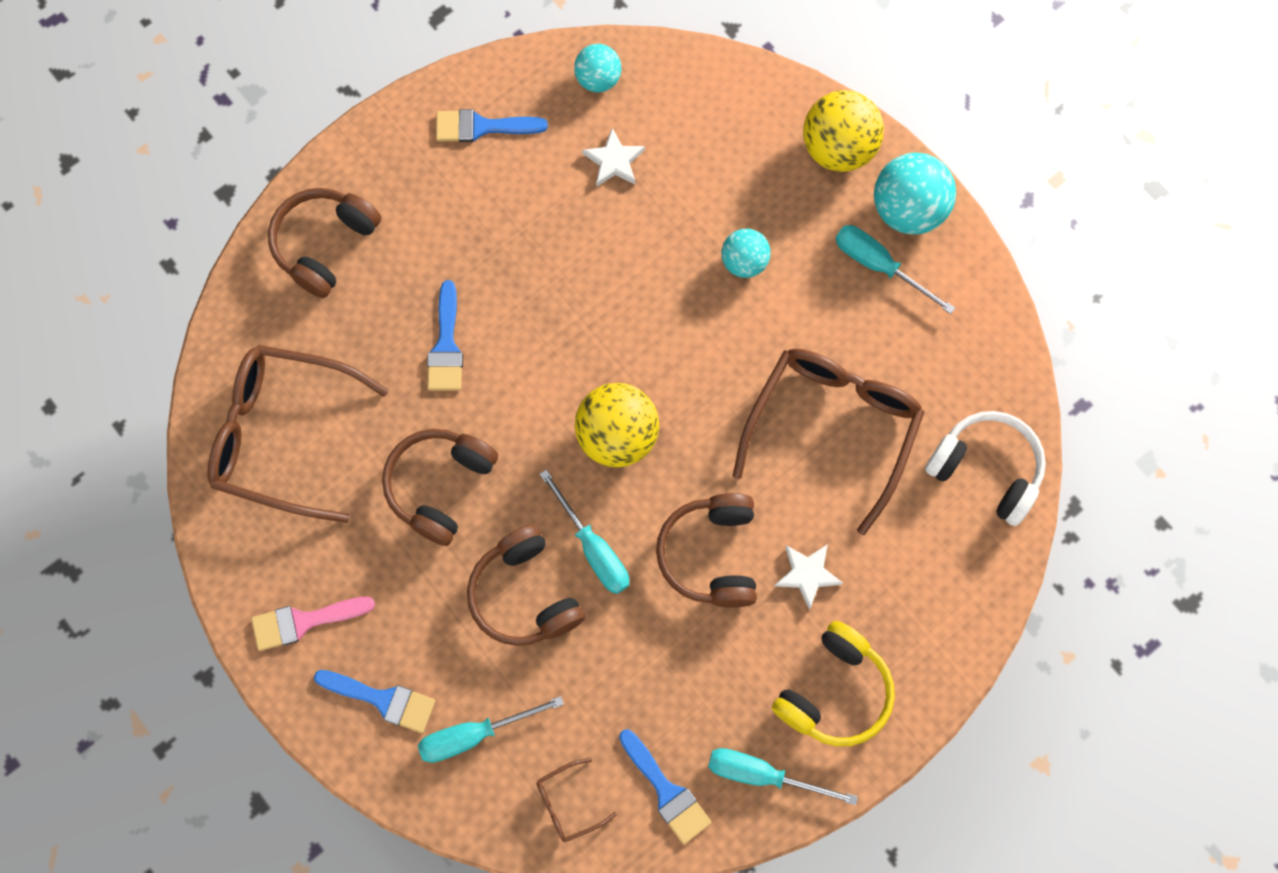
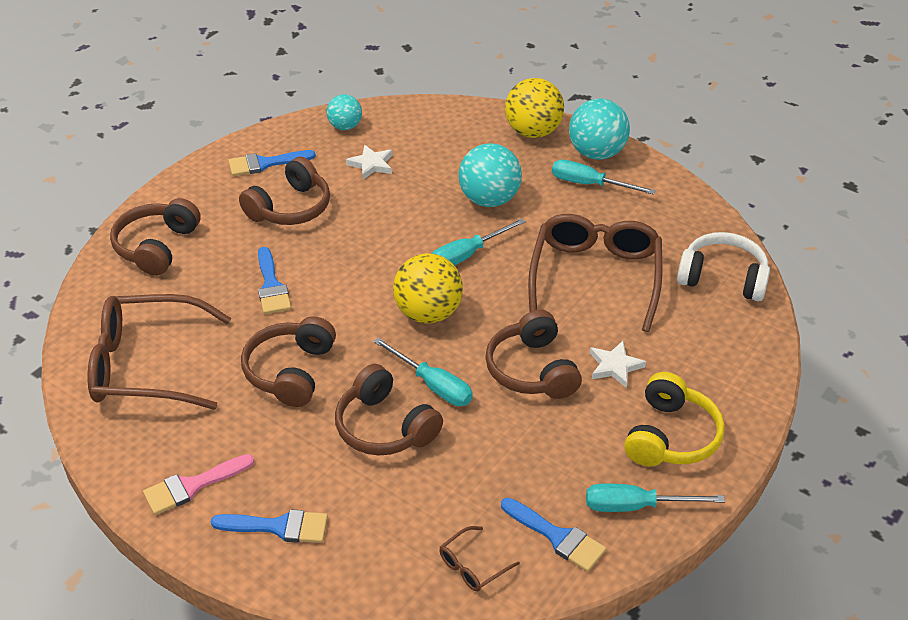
camera: 15 degrees left, 30 degrees down
turquoise screwdriver [418,696,564,763] -> turquoise screwdriver moved to [432,218,526,266]
turquoise ball [722,229,771,278] -> turquoise ball [458,143,522,207], size x1.65
none -> brown headphones [239,157,330,225]

